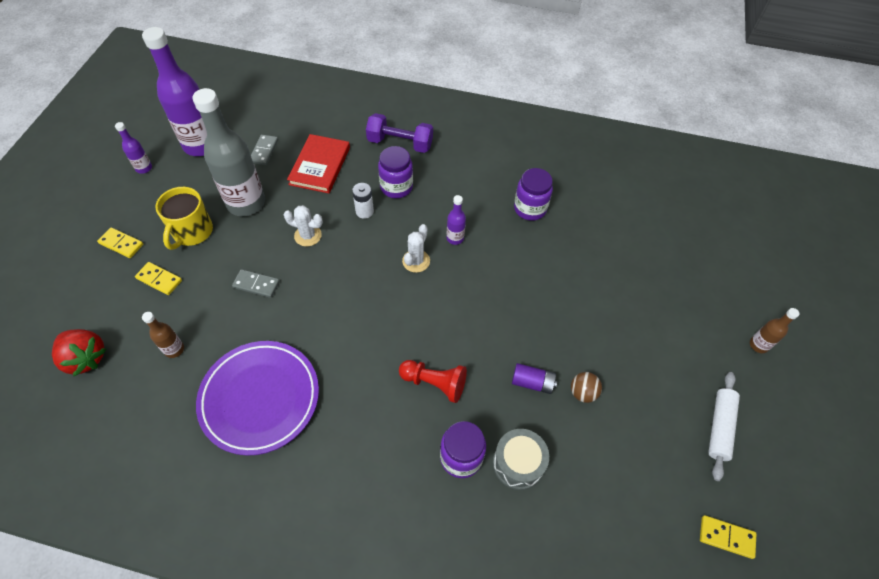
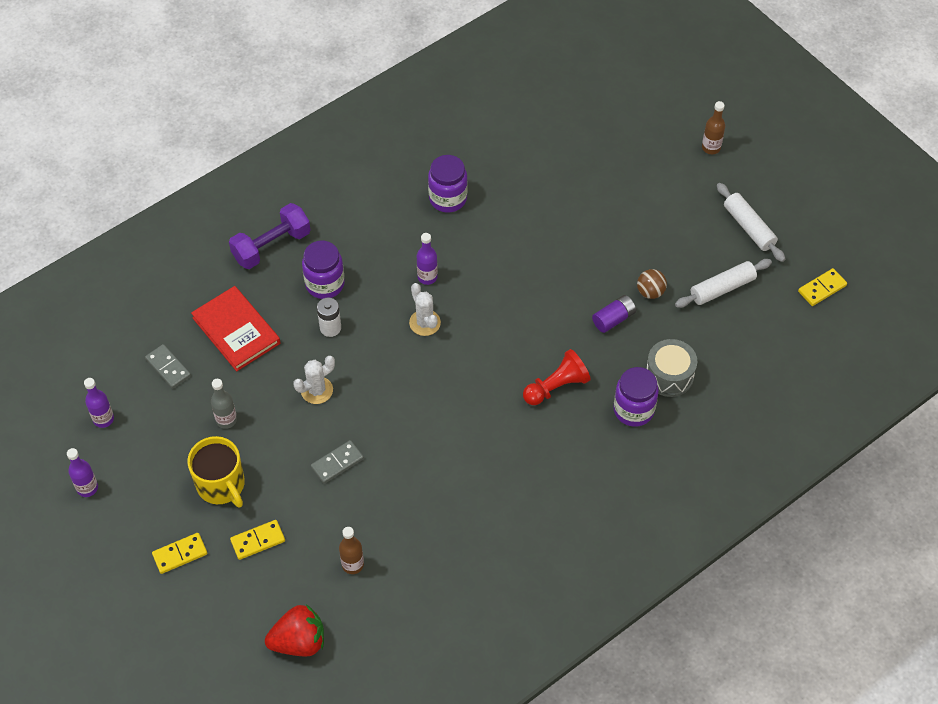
camera: 50 degrees left, 0 degrees up
purple bottle [142,27,207,156] -> purple bottle [84,378,114,428], size x0.44
grey bottle [192,88,265,216] -> grey bottle [211,379,237,429], size x0.44
purple plate [196,341,319,456] -> none
none -> white rolling pin [675,259,772,308]

